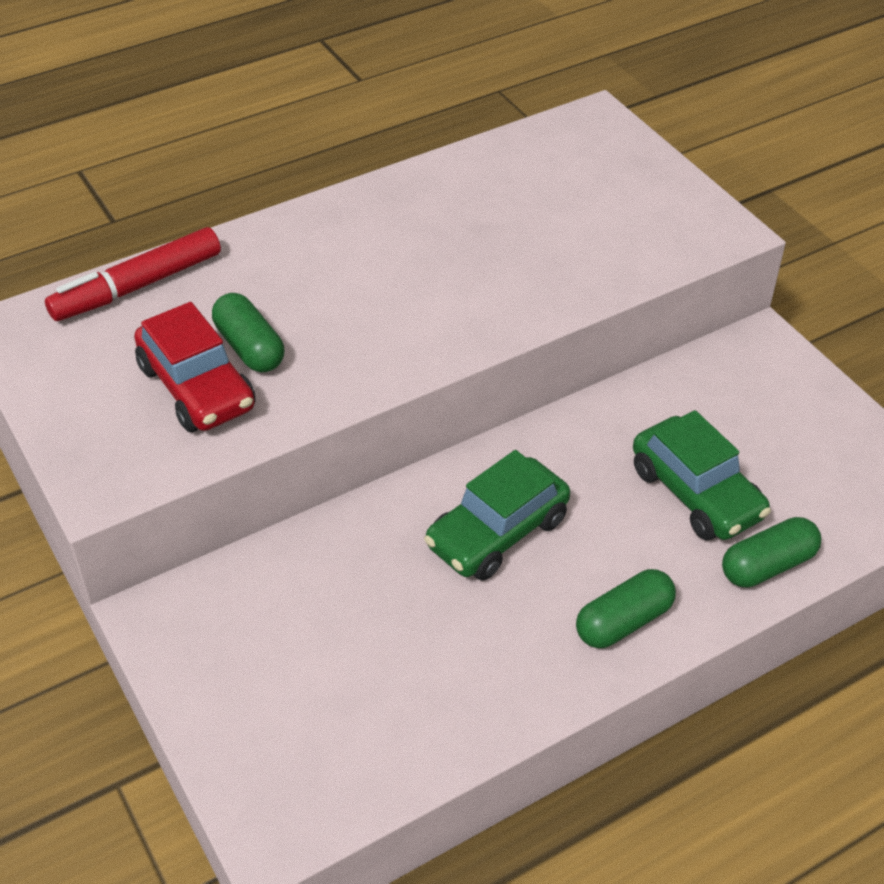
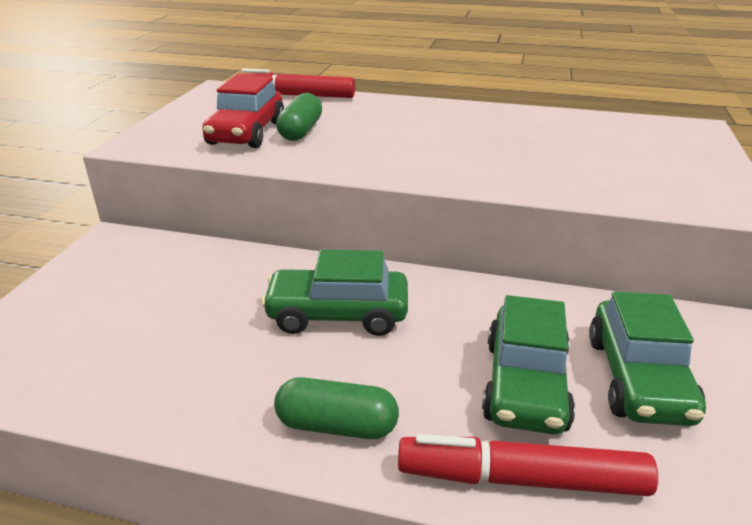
camera: 45 degrees right, 15 degrees down
green capsule [722,517,821,588] -> red marker [398,434,658,496]
none -> green car [589,292,706,426]

